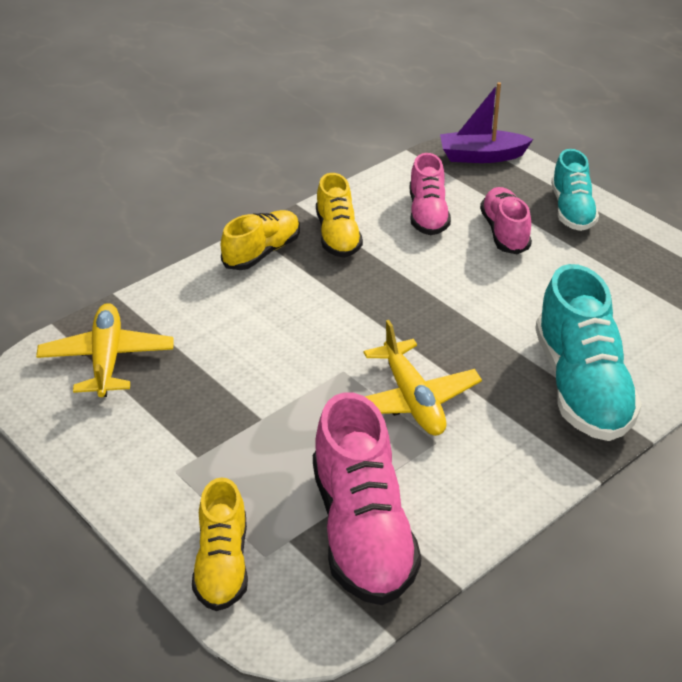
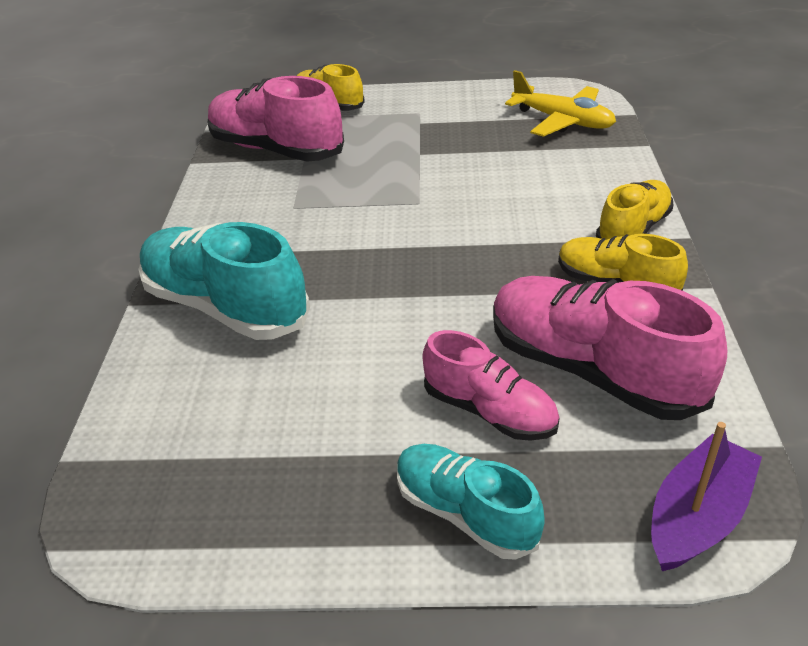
camera: 135 degrees right, 0 degrees up
yellow shoe [221,210,300,270] -> yellow shoe turned 135 degrees counterclockwise [596,180,673,240]
yellow plane [364,320,482,436] -> none
pink shoe [410,153,451,235] -> pink shoe [493,276,727,420], size x1.66

